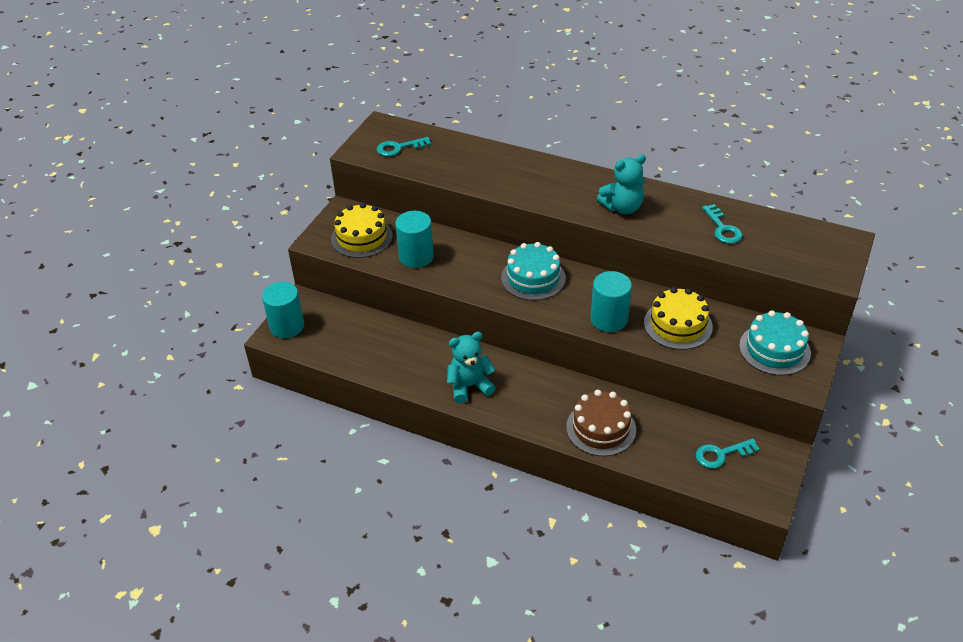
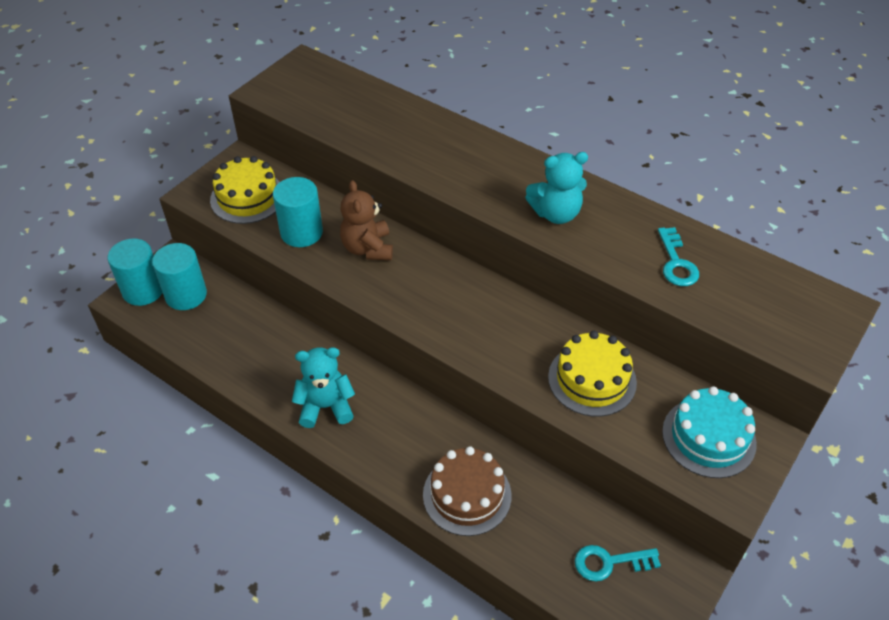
camera: 10 degrees right, 5 degrees up
turquoise key [377,137,431,157] -> none
turquoise cake [501,242,566,301] -> none
turquoise cylinder [591,271,632,332] -> turquoise cylinder moved to [152,243,207,310]
none -> brown teddy bear [340,180,393,260]

